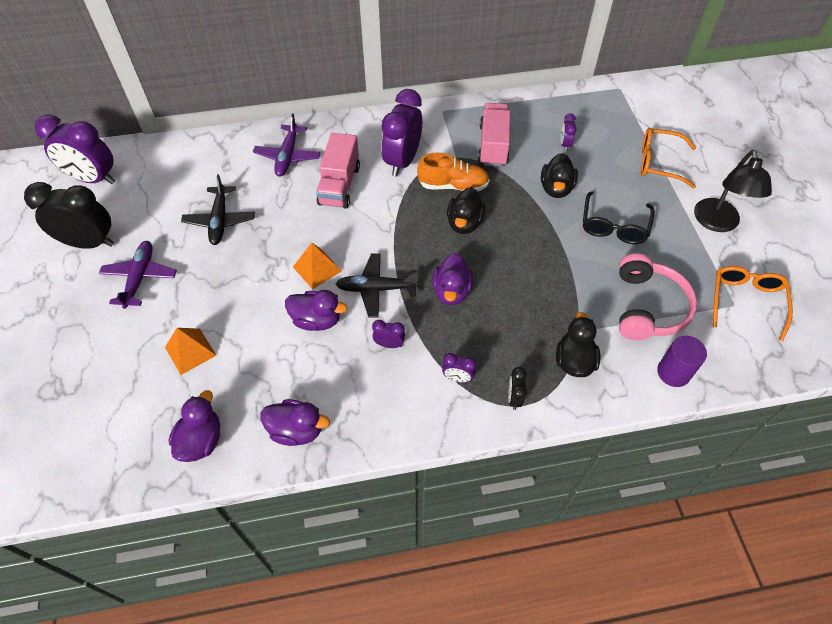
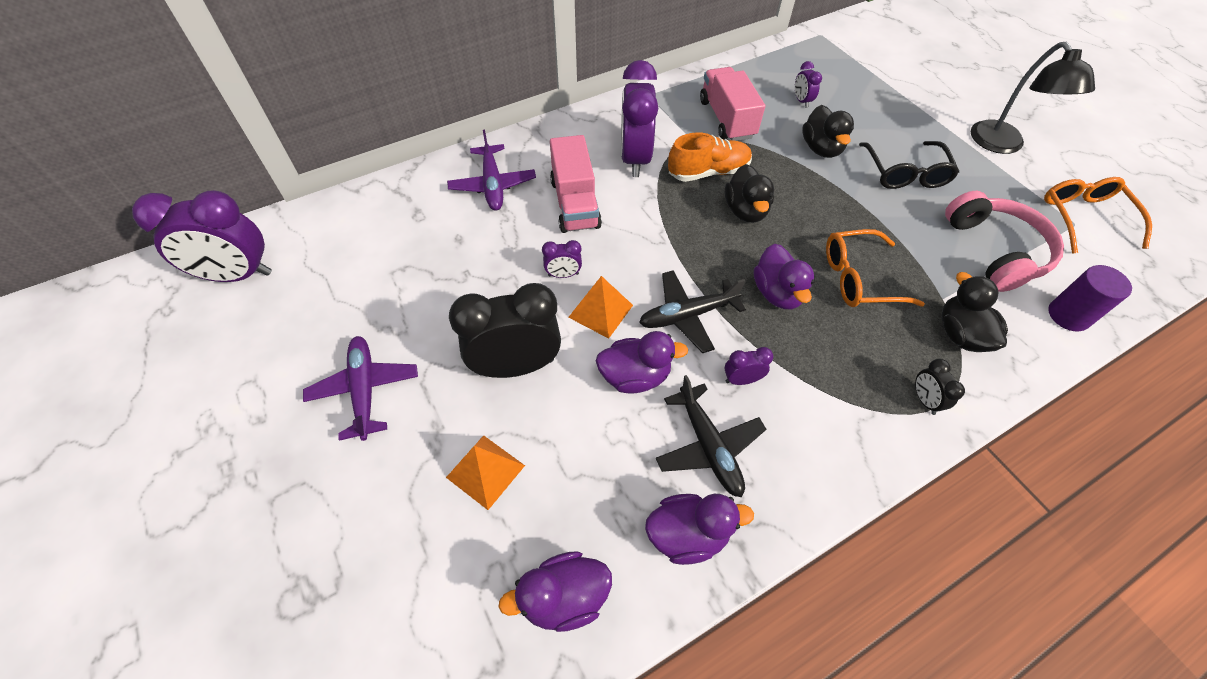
camera: 20 degrees left, 0 degrees up
black clock [24,182,114,249] -> black clock moved to [449,283,561,378]
purple duck [169,390,220,462] -> purple duck turned 105 degrees counterclockwise [498,552,612,632]
black plane [181,174,255,245] -> black plane moved to [656,375,766,497]
purple clock [442,353,477,382] -> purple clock moved to [542,240,582,278]
orange glasses [641,128,696,189] -> orange glasses moved to [826,229,925,307]

